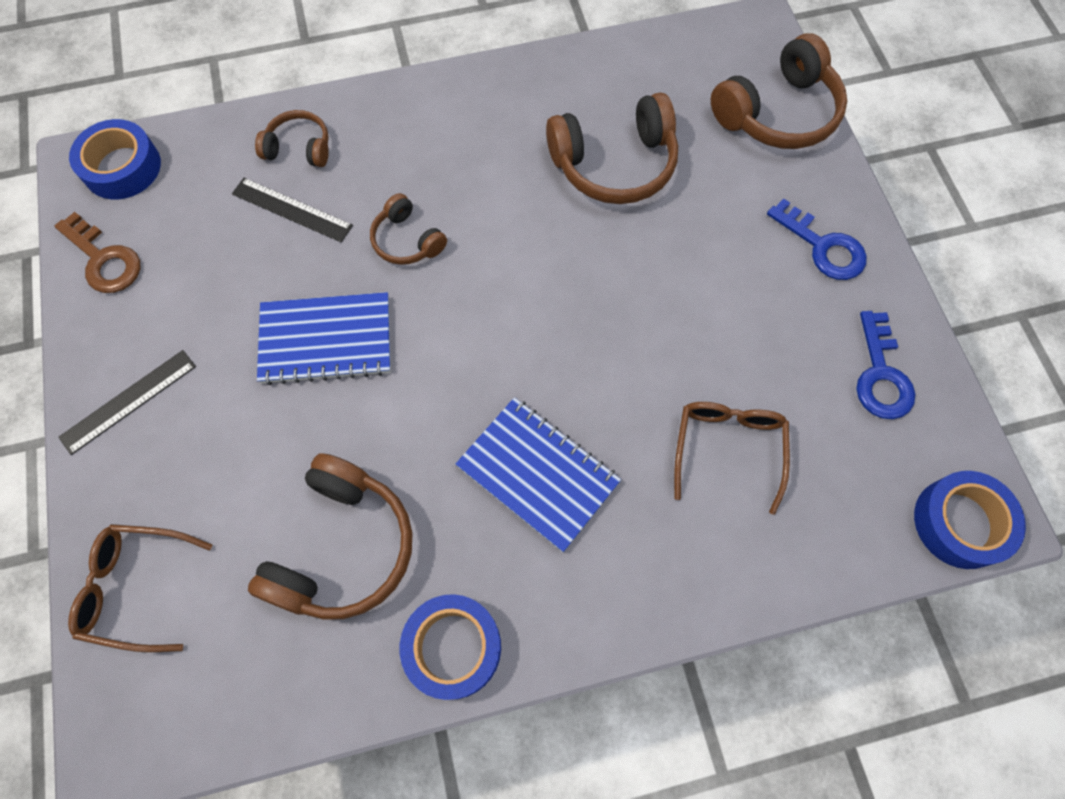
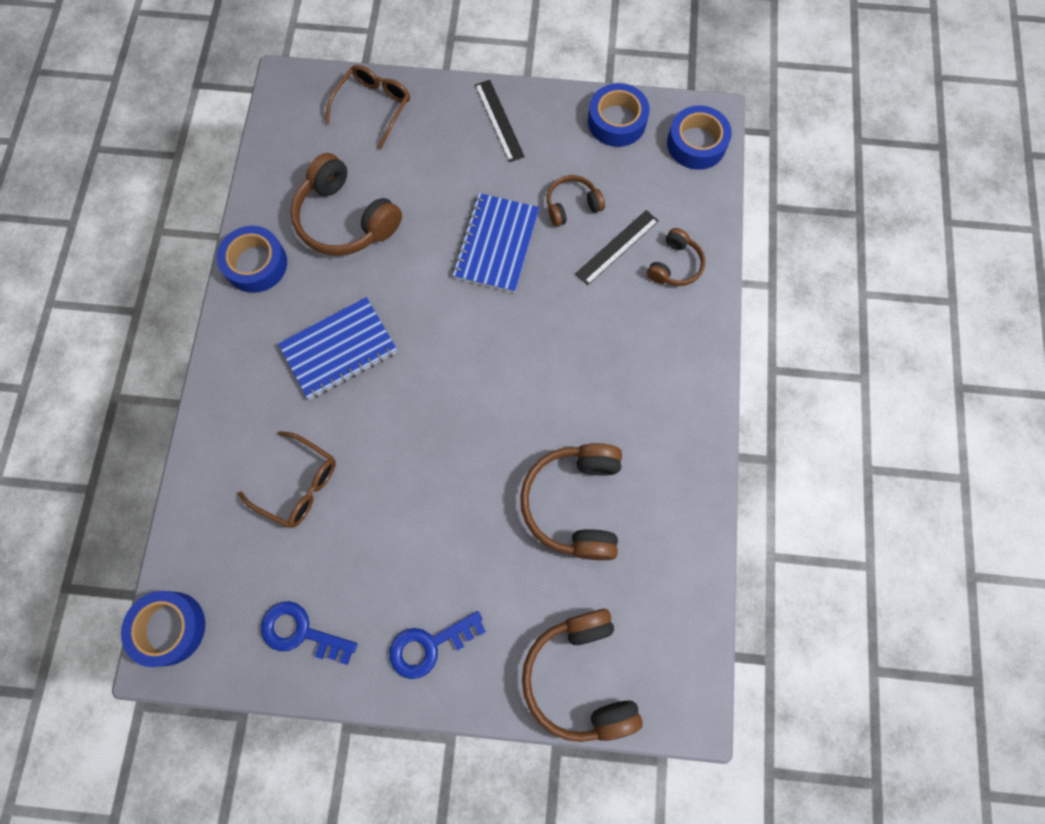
camera: 110 degrees right, 5 degrees up
brown key [54,212,140,293] -> blue tape [588,83,650,147]
brown headphones [370,193,447,265] -> brown headphones moved to [547,175,605,227]

